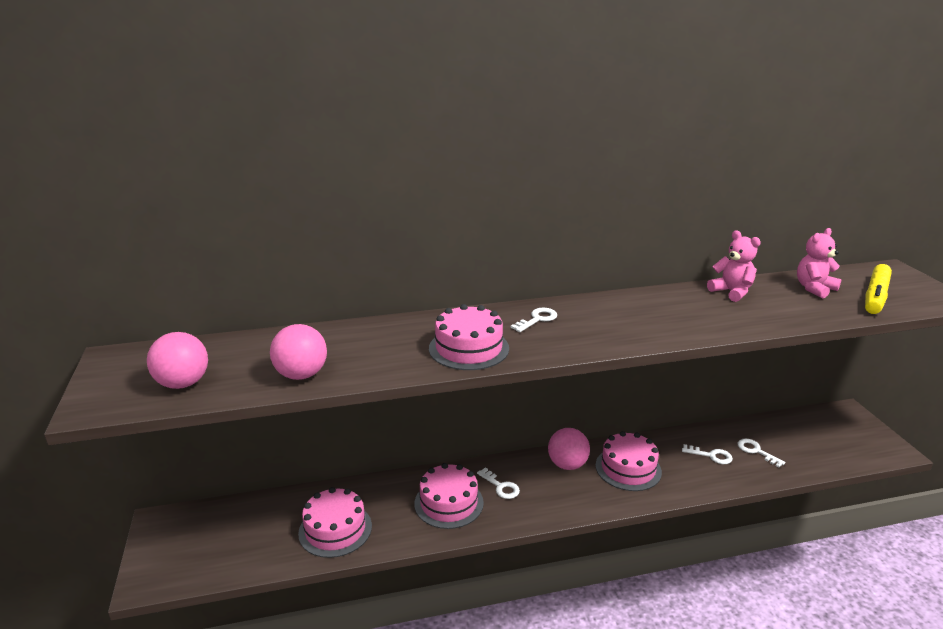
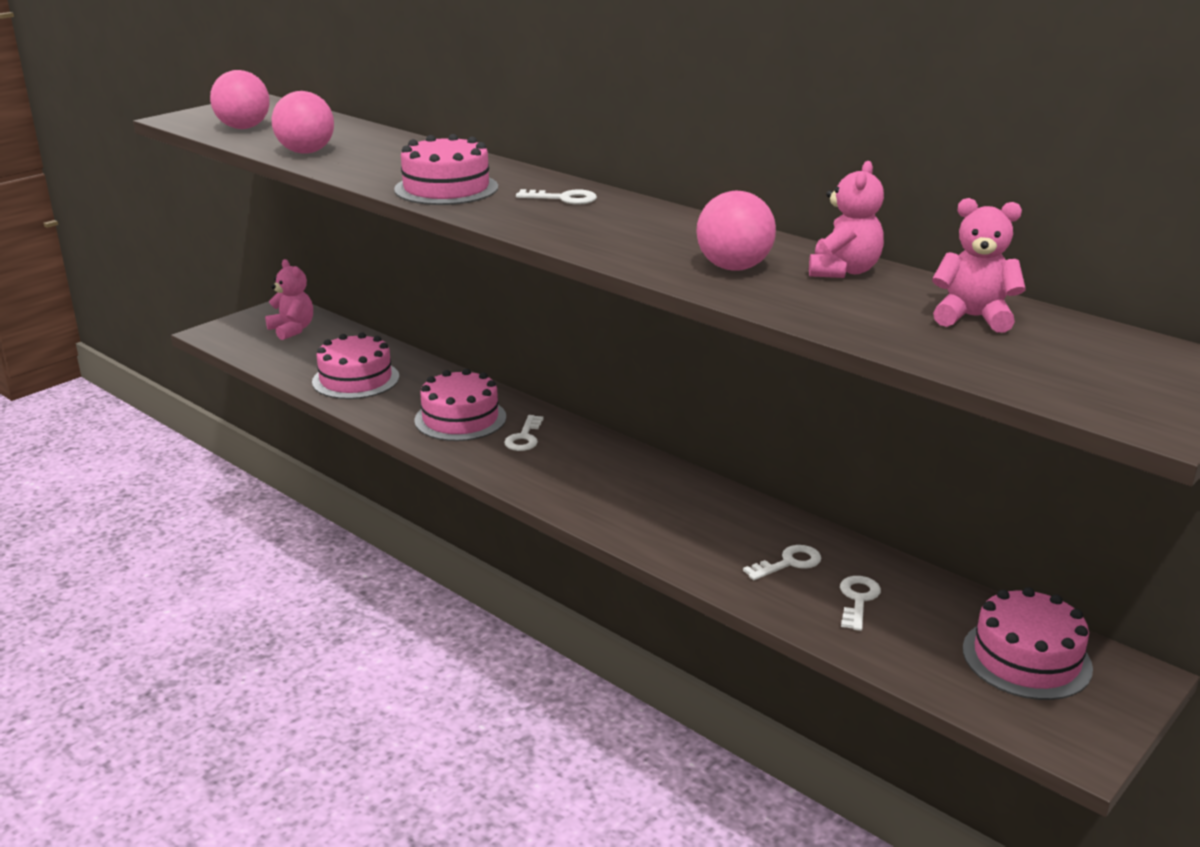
camera: 55 degrees right, 0 degrees up
pink ball [548,428,590,470] -> pink ball moved to [696,191,776,271]
pink cake [596,431,662,491] -> pink cake moved to [963,587,1093,700]
white key [682,444,733,464] -> white key turned 105 degrees counterclockwise [743,545,821,580]
yellow marker [865,264,892,314] -> none
none -> pink teddy bear [265,259,313,340]

